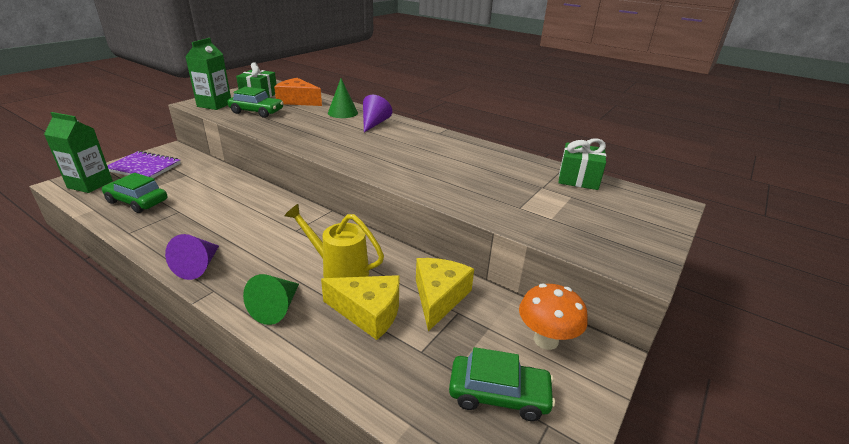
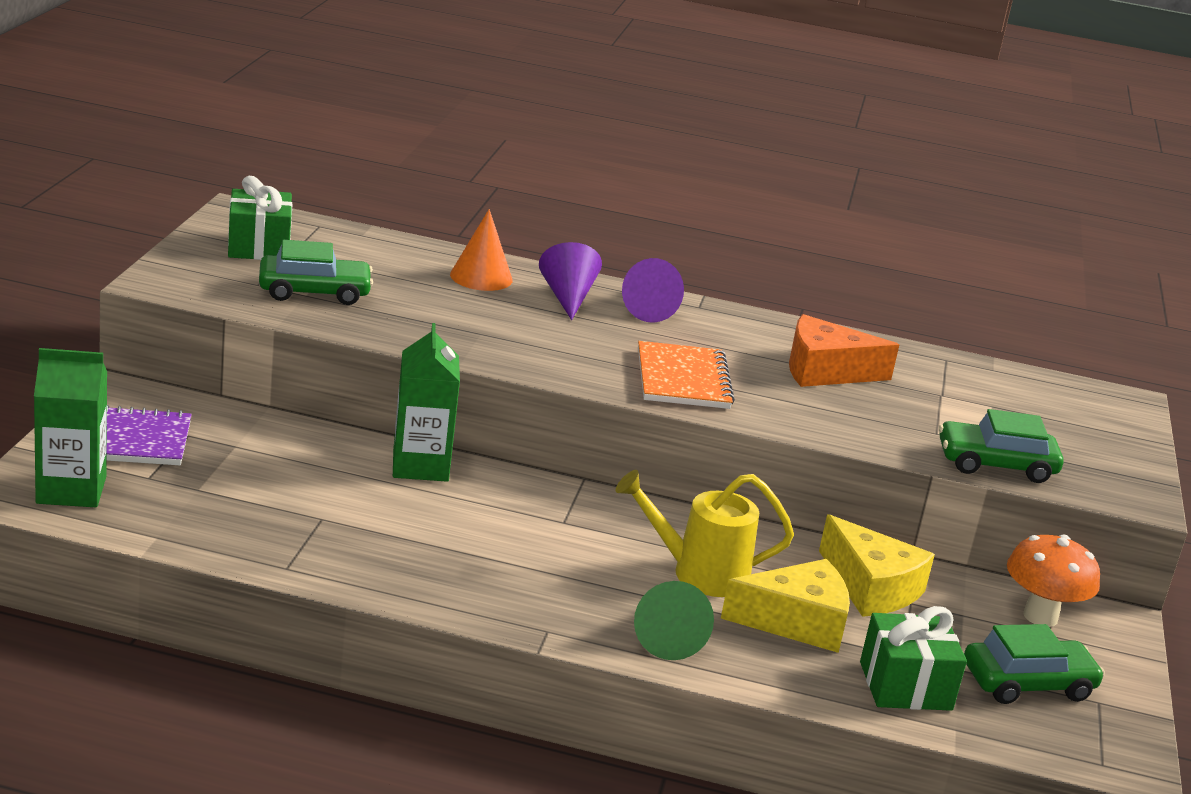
camera: 25 degrees left, 5 degrees down
green car [102,173,167,213] -> green car moved to [939,409,1064,483]
purple cone [165,234,219,280] -> purple cone moved to [622,258,684,323]
green carton [185,38,231,110] -> green carton moved to [393,323,460,482]
orange cheese [274,78,322,106] -> orange cheese moved to [789,314,899,387]
green cone [328,78,358,118] -> orange cone [450,209,513,291]
yellow cheese [416,258,474,332] -> yellow cheese turned 150 degrees clockwise [819,514,935,617]
green gift [558,138,606,190] -> green gift moved to [860,606,967,711]
none -> orange notebook [638,341,735,409]

